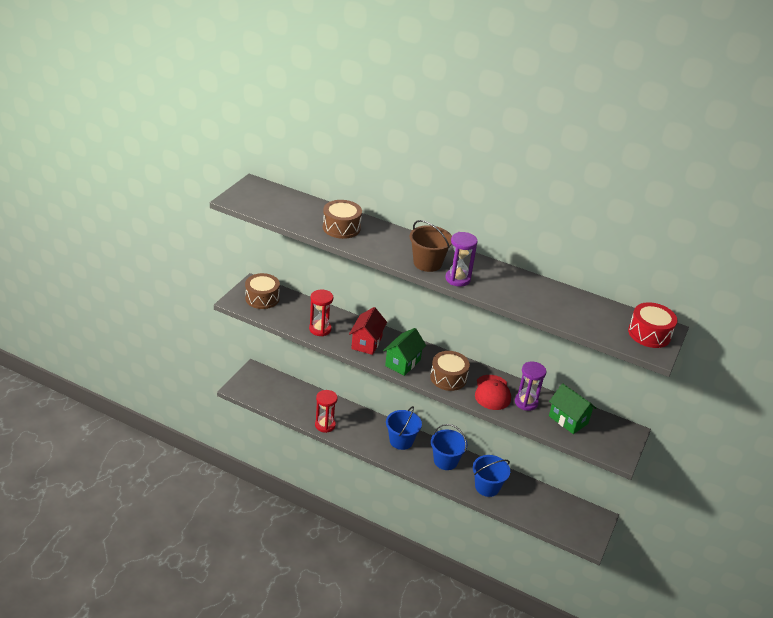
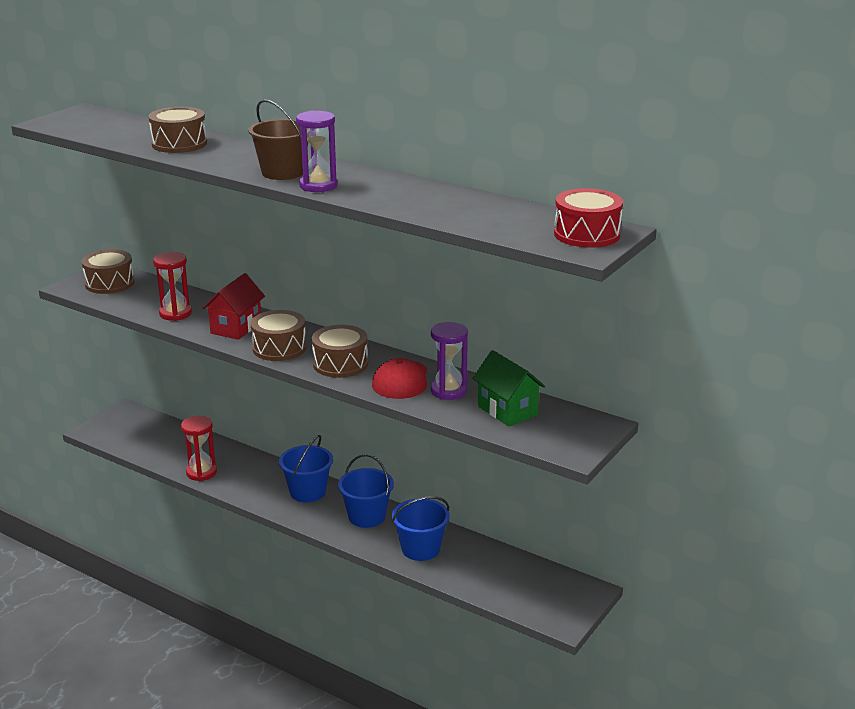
camera: 10 degrees right, 10 degrees down
green house [383,328,426,376] -> brown drum [251,310,306,361]

